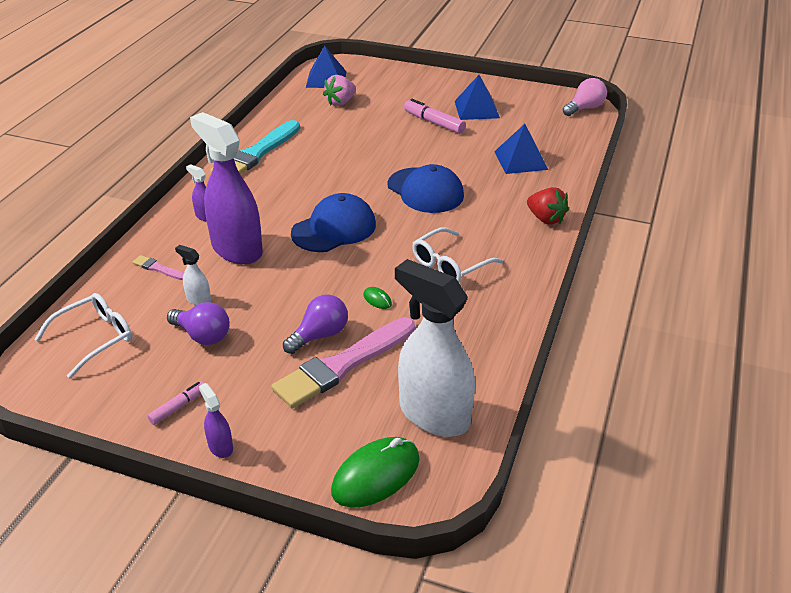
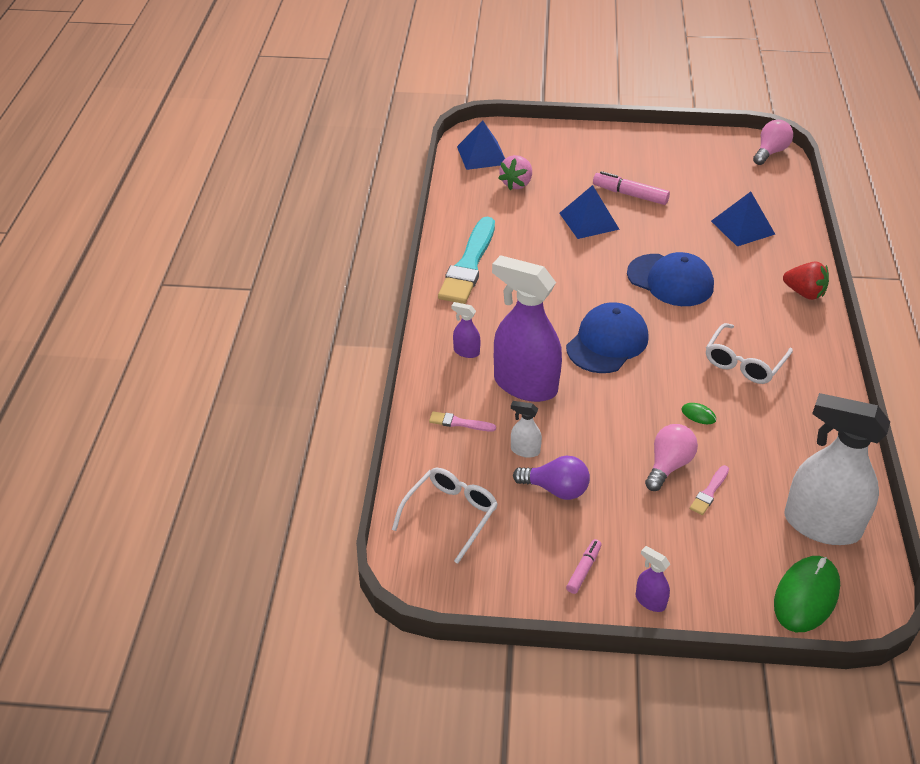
camera: 15 degrees left, 5 degrees up
pink brush [272,317,415,408] -> pink brush [690,465,729,515], size x0.42
purple light bulb [283,294,348,354] -> pink light bulb [645,424,698,491]
blue pyramid [455,75,500,120] -> blue pyramid moved to [559,185,620,239]

